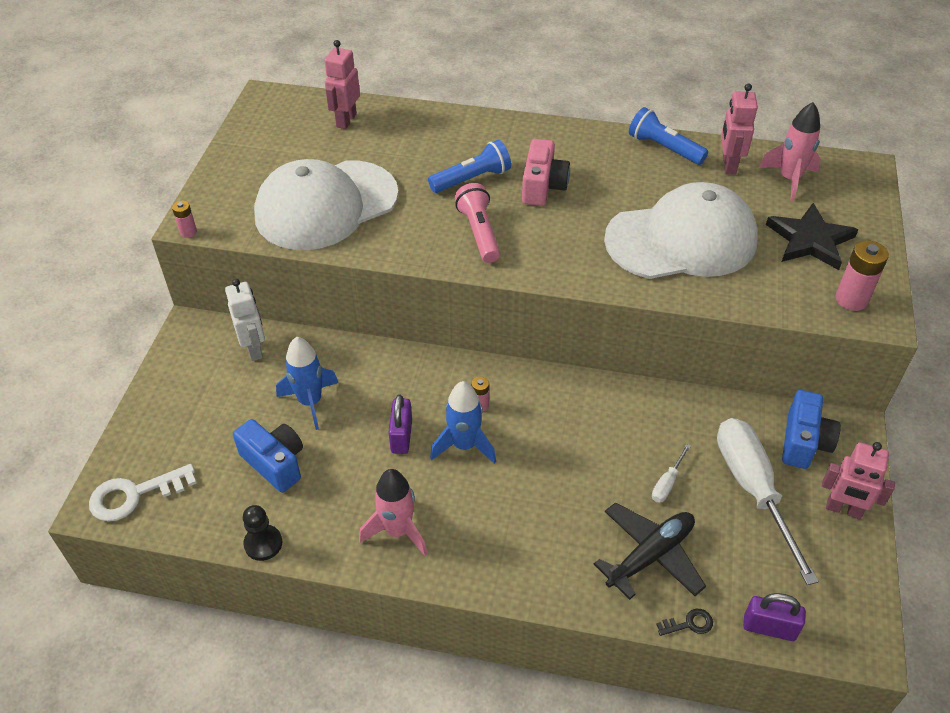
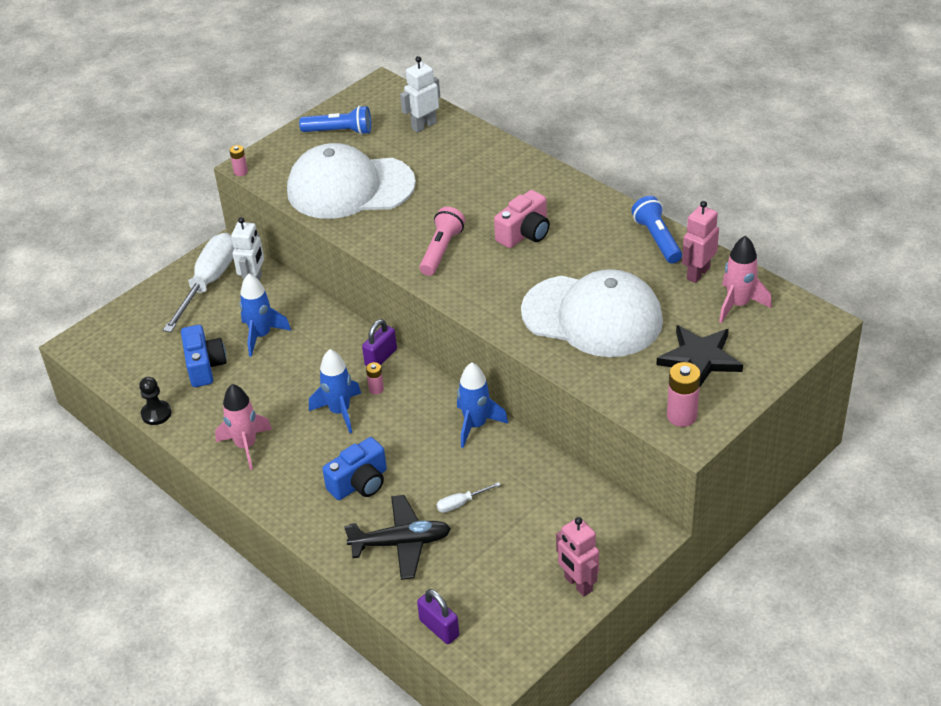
camera: 35 degrees right, 5 degrees down
white key [89,464,197,522] -> none
pink robot [325,40,360,129] -> white robot [400,56,440,133]
purple padlock [389,394,412,454] -> purple padlock moved to [362,319,397,366]
blue flashlight [428,140,511,193] -> blue flashlight moved to [299,106,371,135]
black key [656,609,713,636] -> none
white screwdriver [717,418,819,585] -> white screwdriver moved to [163,233,234,332]
blue camera [782,390,841,469] -> blue camera moved to [322,437,387,500]
none -> blue rocket [457,362,508,448]

